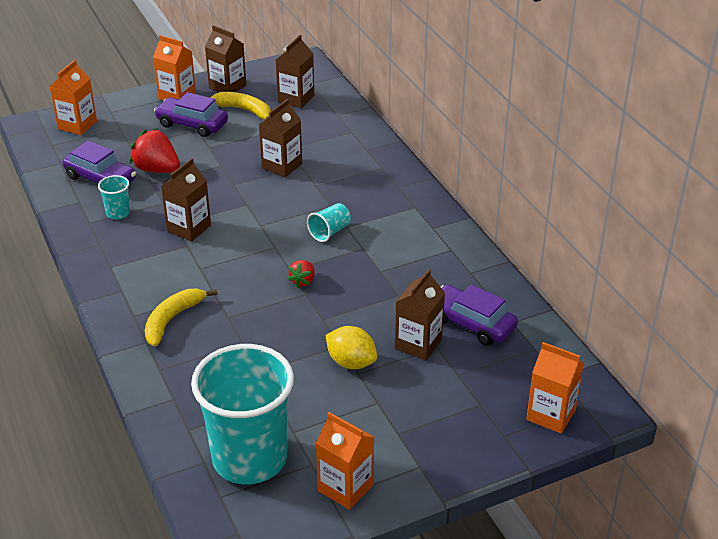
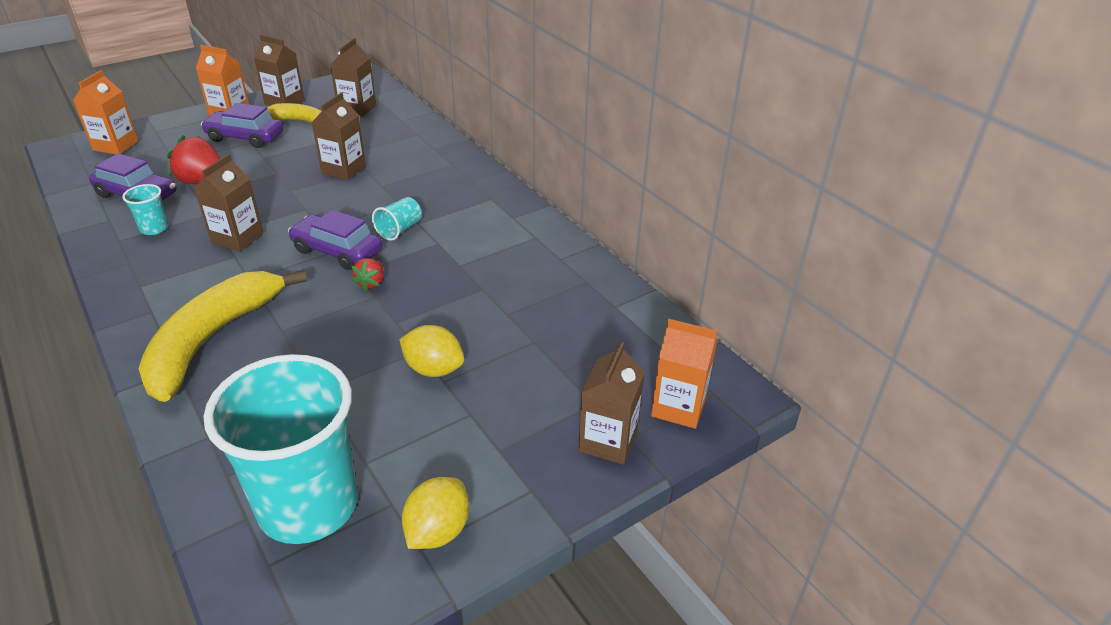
camera: 10 degrees left, 0 degrees up
yellow banana [145,288,217,347] -> yellow banana [138,270,307,402], size x1.76
orange carton [316,412,374,510] -> yellow lemon [402,477,469,549]
brown carton [395,269,445,361] -> brown carton moved to [578,342,645,465]
purple car [441,284,518,346] -> purple car moved to [288,209,382,270]

